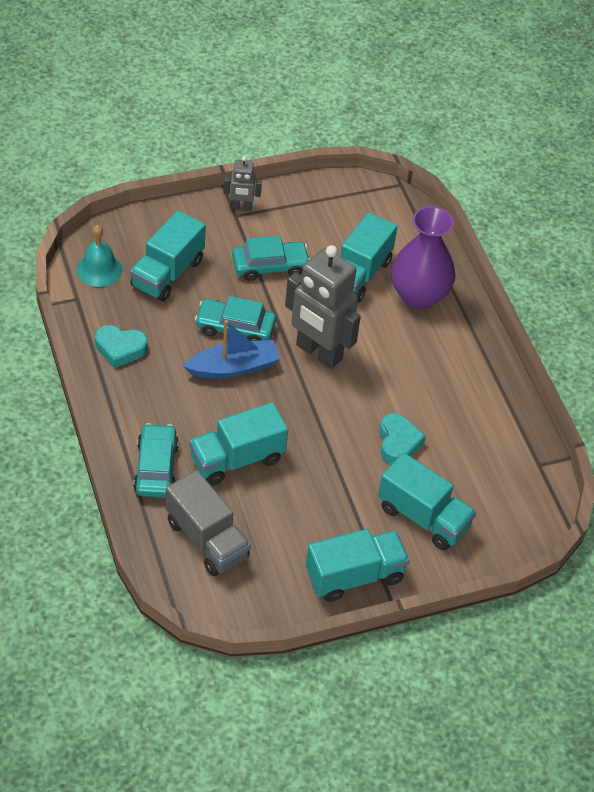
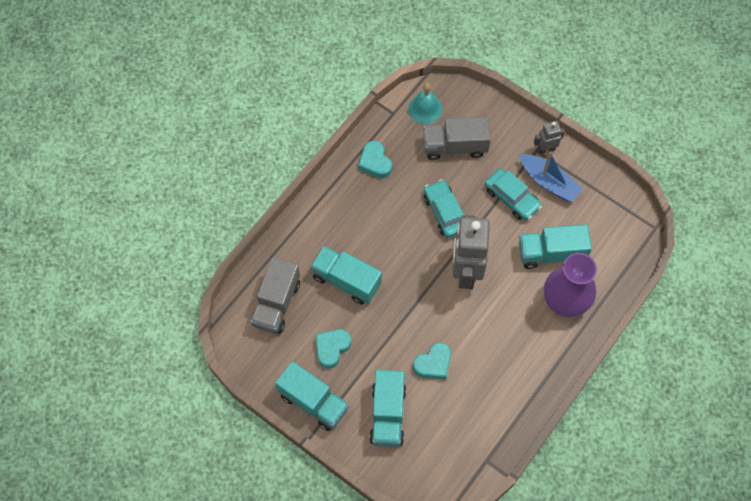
camera: 60 degrees right, 15 degrees up
turquoise truck [130,210,206,302] -> grey truck [423,117,491,160]
turquoise car [133,423,179,498] -> none
blue boat [183,320,280,378] -> blue boat moved to [519,151,582,202]
grey robot [223,156,262,211] -> grey robot turned 105 degrees clockwise [534,121,565,154]
none -> turquoise heart [316,329,351,369]

